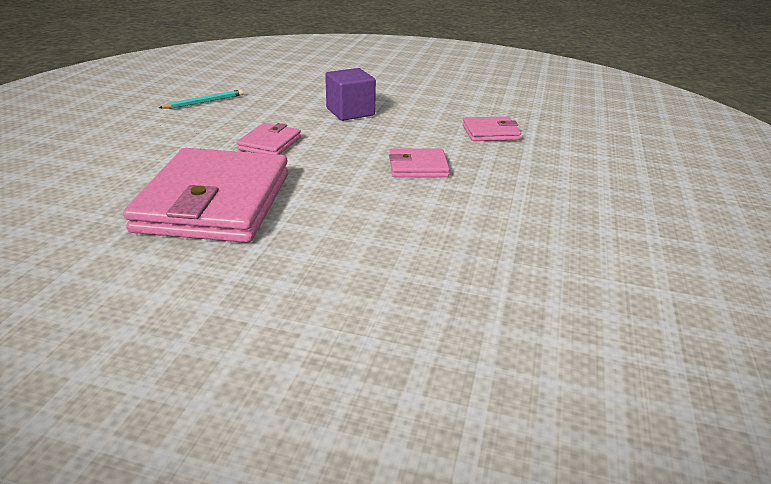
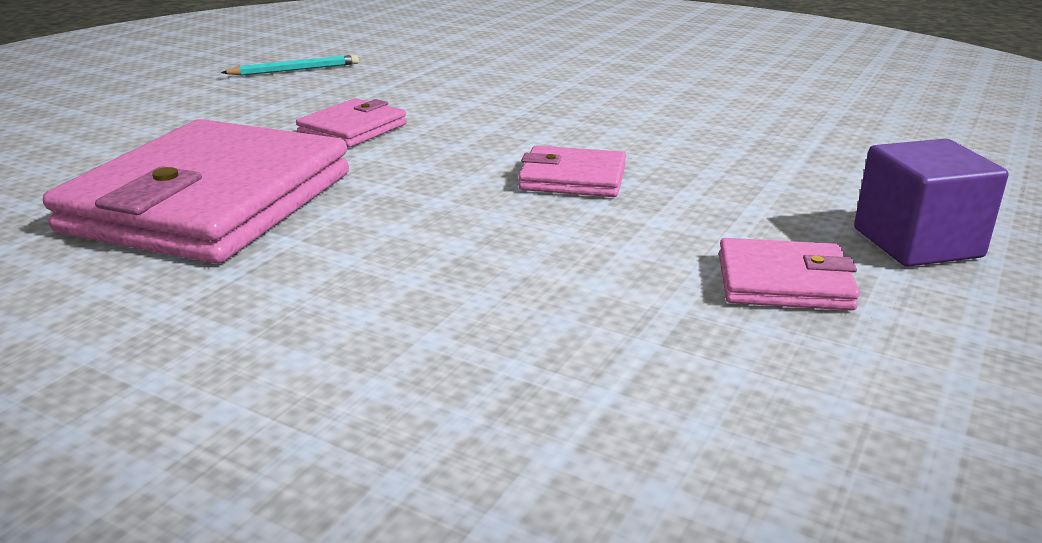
camera: 15 degrees right, 5 degrees down
purple cube [325,68,376,121] -> purple cube moved to [854,139,1008,267]
pink wallet [462,116,521,141] -> pink wallet moved to [719,238,860,310]

